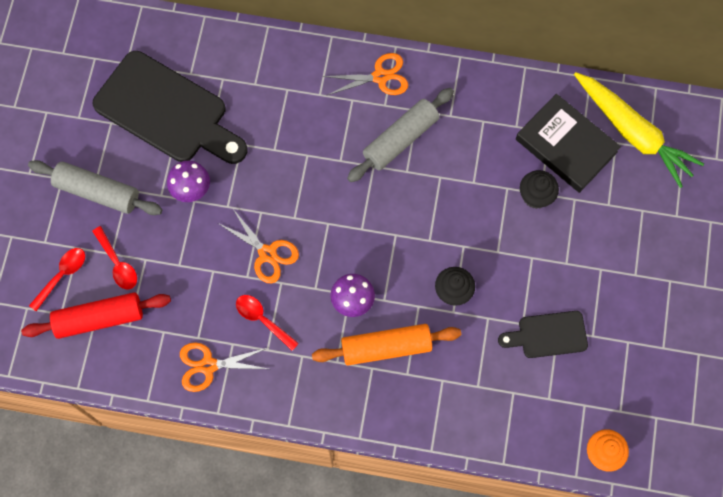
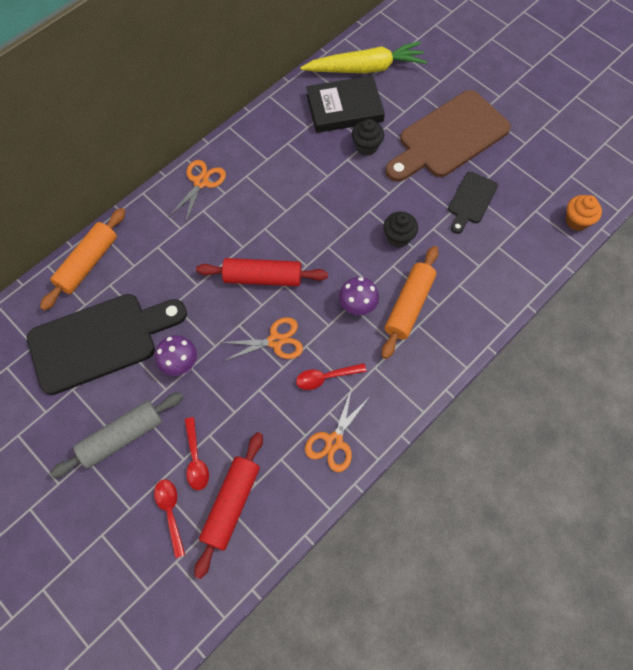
camera: 55 degrees left, 5 degrees down
red spoon [92,226,137,289] -> red spoon turned 75 degrees clockwise [185,417,209,490]
grey rolling pin [347,88,454,182] -> none
none -> orange rolling pin [40,208,126,311]
none -> red rolling pin [196,258,328,286]
none -> brown cutting board [386,90,511,182]

